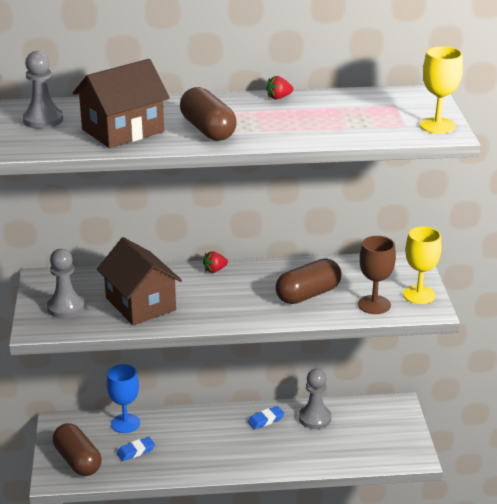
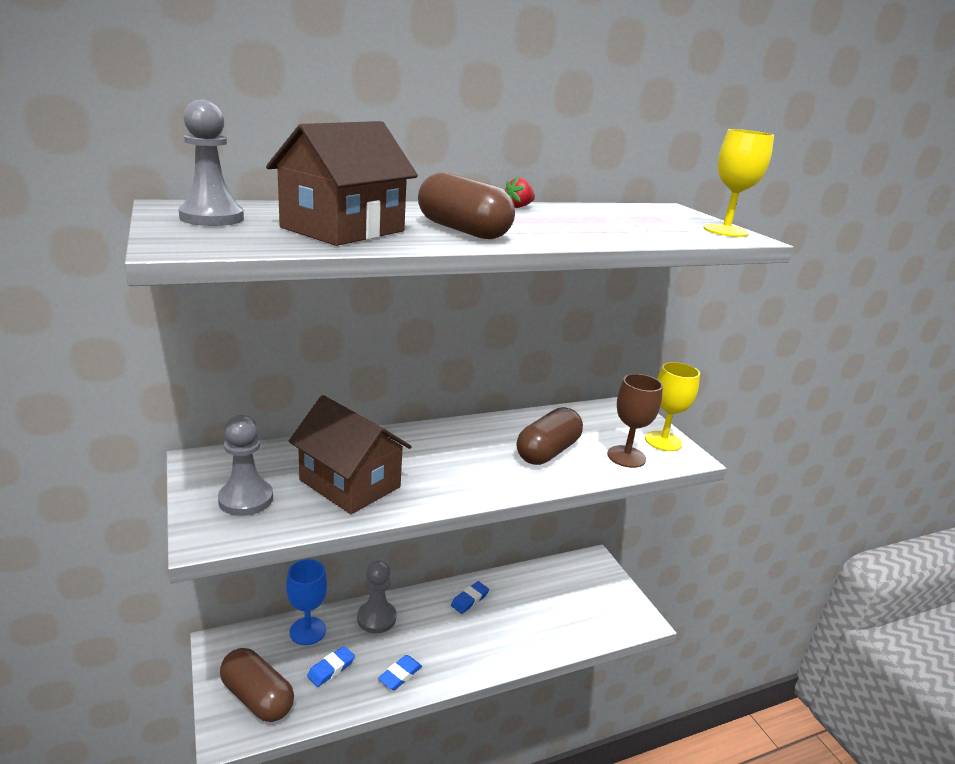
camera: 20 degrees left, 5 degrees down
red strawberry [203,251,228,273] -> none
grey pawn [299,369,331,429] -> grey pawn moved to [357,560,396,634]
none -> blue eraser [378,655,422,690]

